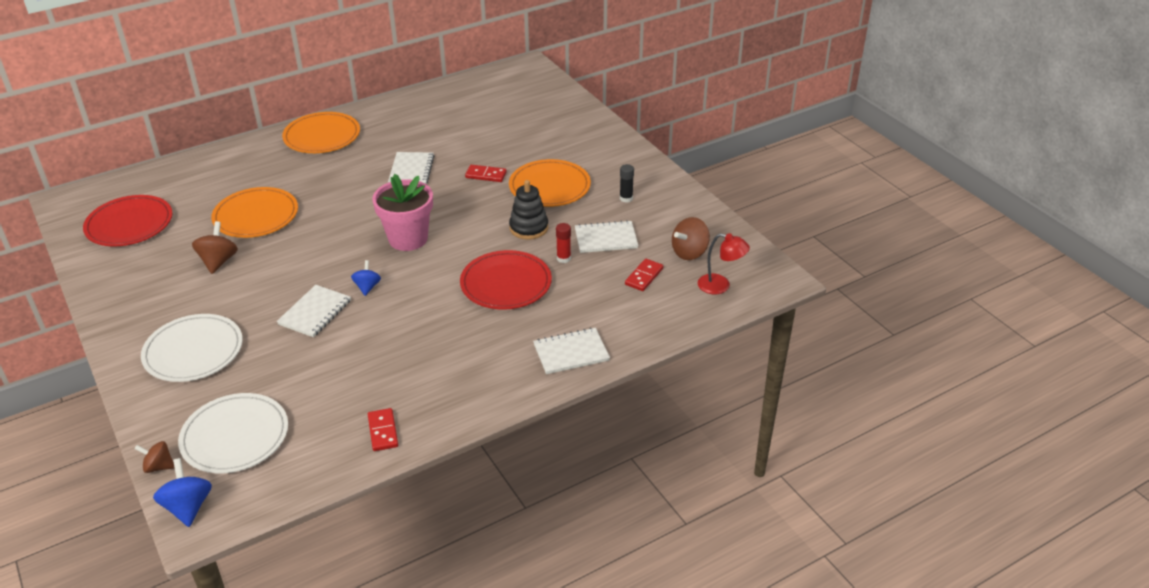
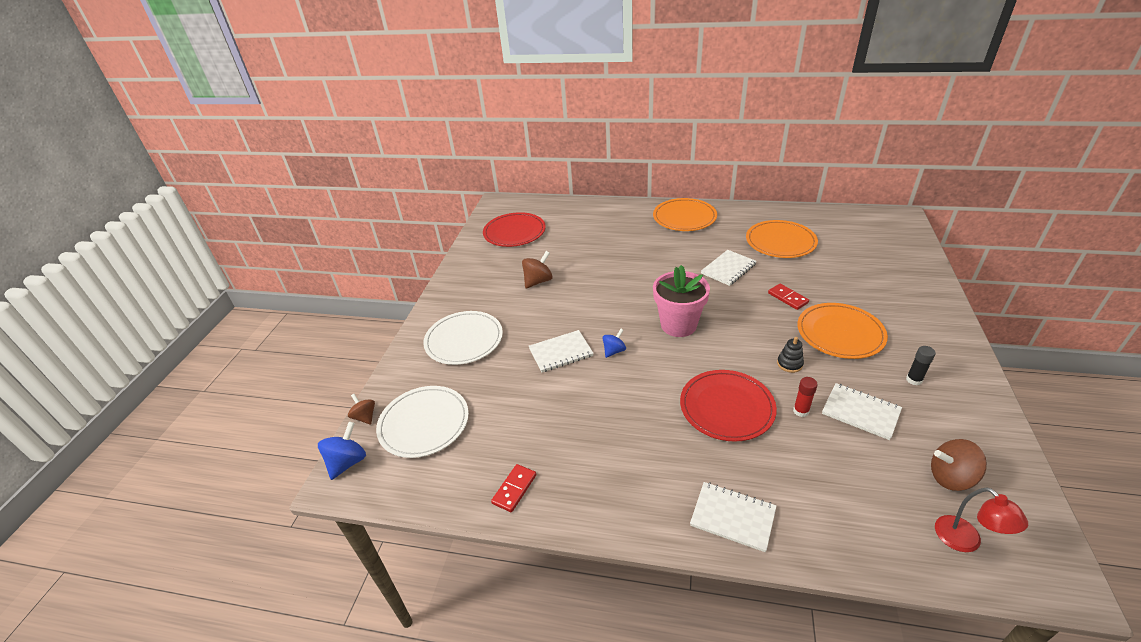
camera: 45 degrees right, 0 degrees up
orange plate [211,187,298,238] -> orange plate moved to [746,220,818,258]
black stacking toy [509,180,549,240] -> black stacking toy [777,337,804,373], size x0.62
red domino [625,259,663,291] -> none

